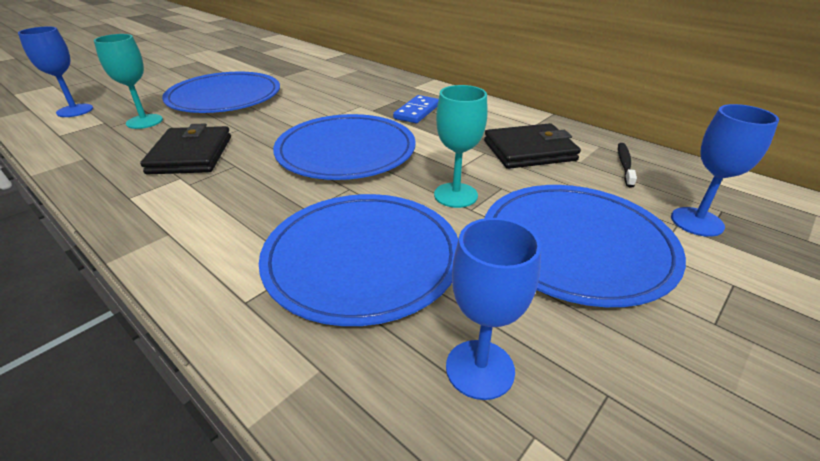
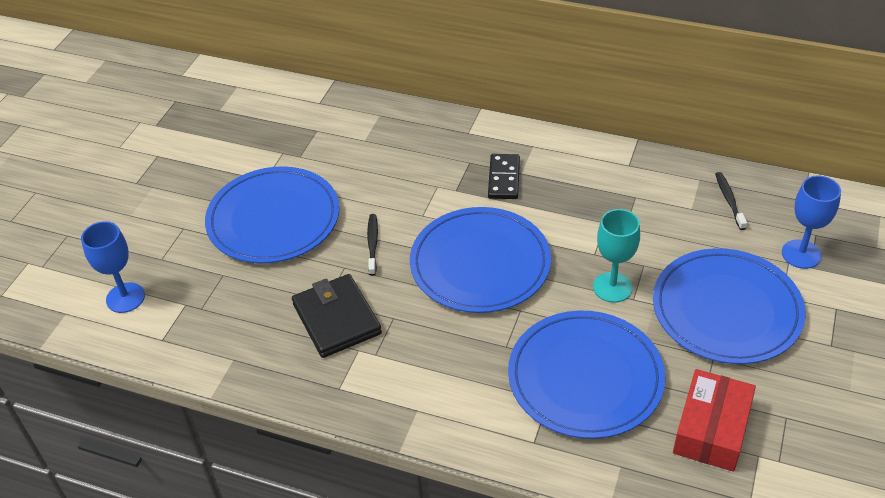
camera: 20 degrees left, 10 degrees up
turquoise goblet [94,34,163,129] -> none
blue domino [393,95,439,123] -> black domino [488,154,520,199]
blue goblet [446,218,541,400] -> red box [673,369,756,472]
black wallet [484,123,581,169] -> none
none -> black toothbrush [367,214,378,276]

